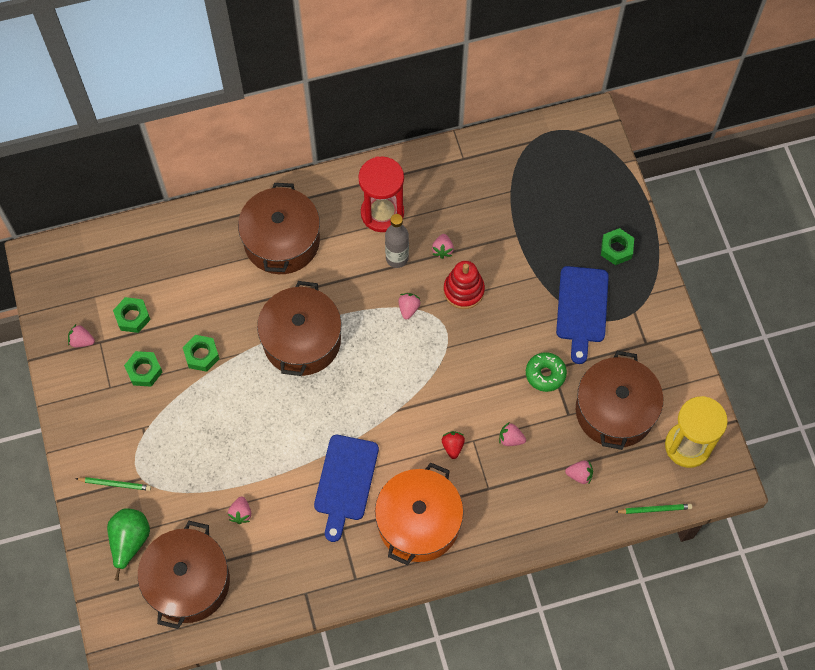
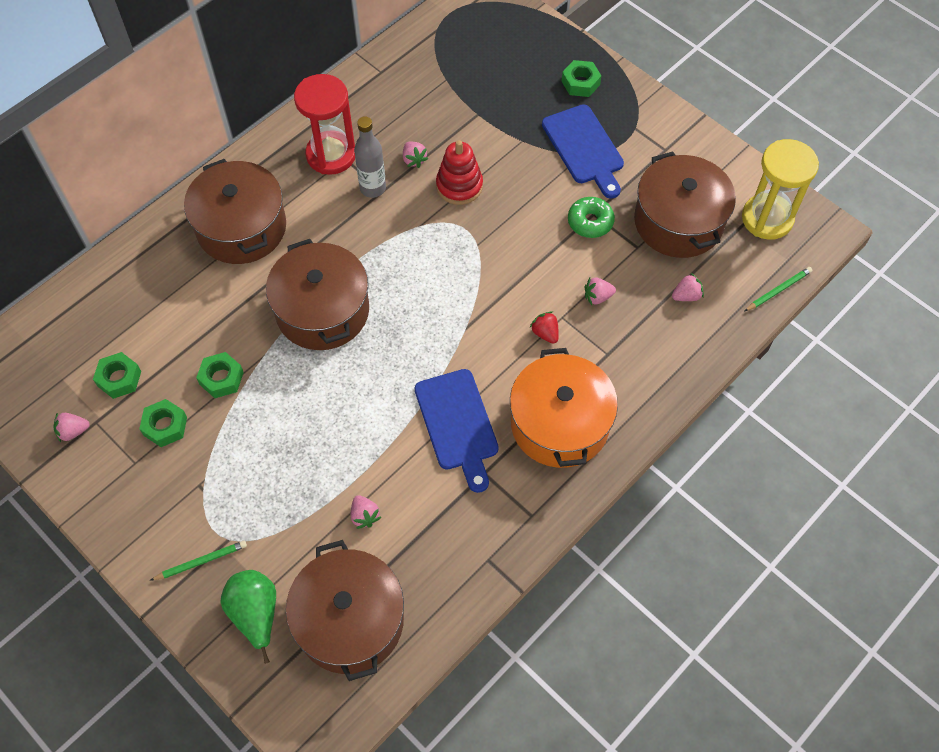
camera: 30 degrees left, 5 degrees down
pink strawberry [398,293,421,319] -> none

